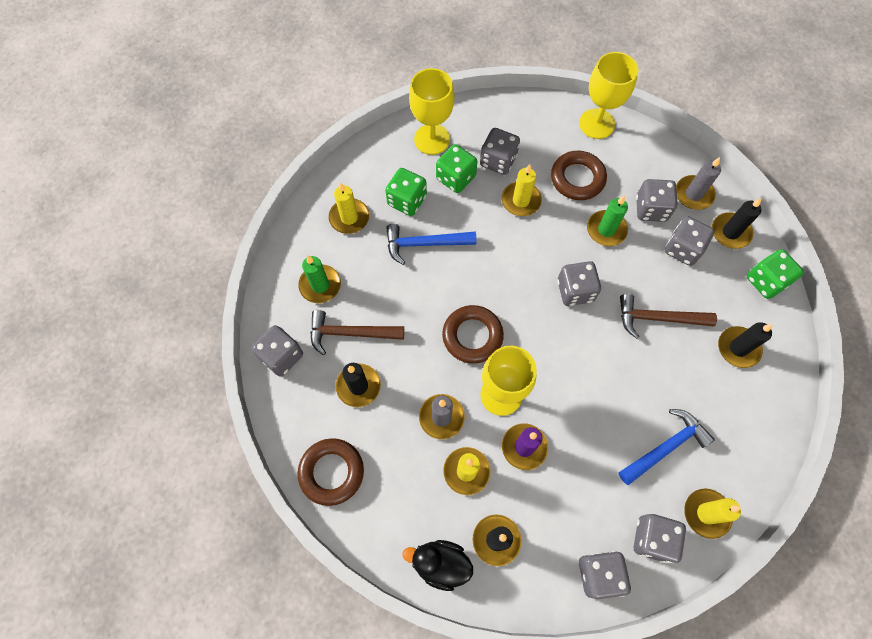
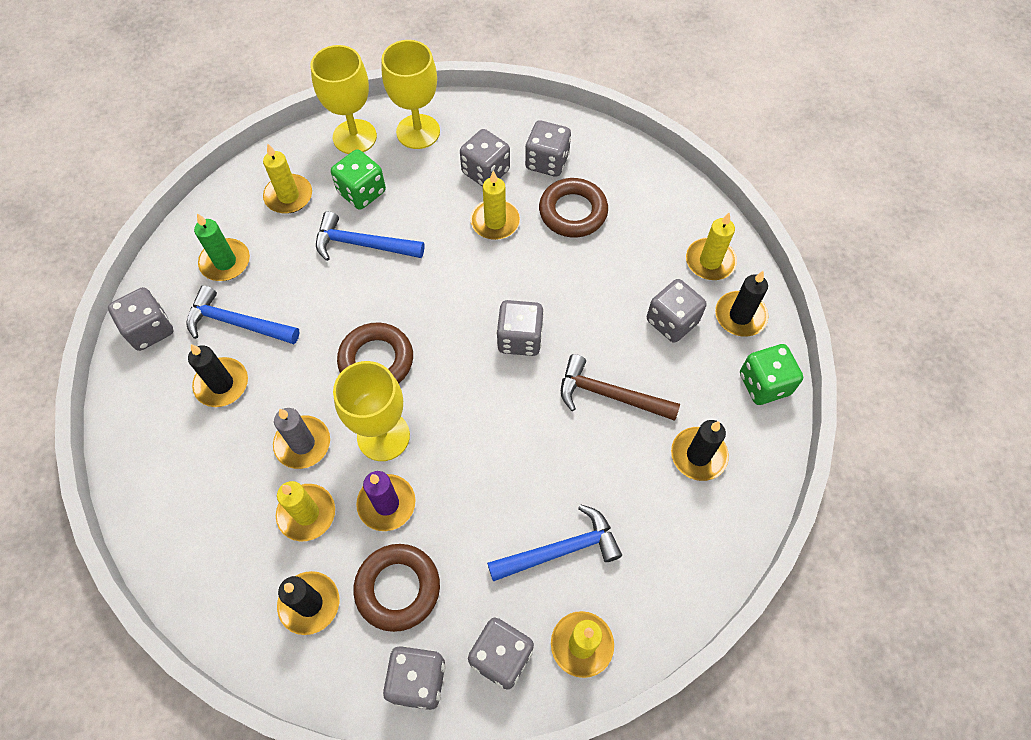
camera: 15 degrees right, 5 degrees down
brown ring [298,438,364,506] -> brown ring moved to [354,544,440,632]
brown hammer [310,310,404,355] -> blue hammer [186,285,300,344]
black duck [402,540,473,591] -> none
green dice [436,144,477,193] -> none
yellow goblet [579,52,638,139] -> yellow goblet moved to [311,45,377,154]
green candle [587,196,628,246] -> none
grey dice [636,179,678,222] -> grey dice moved to [525,120,571,177]
grey candle [676,157,721,210] -> yellow candle [686,212,737,280]

